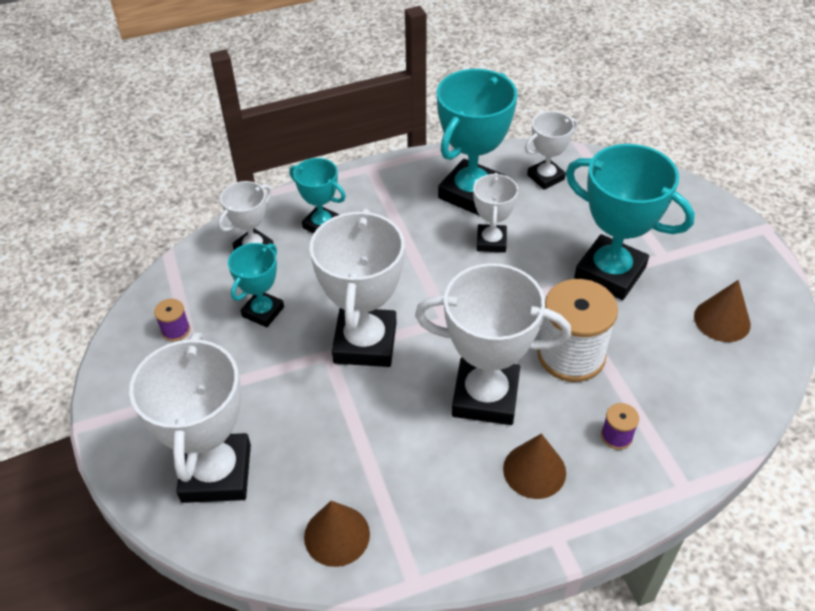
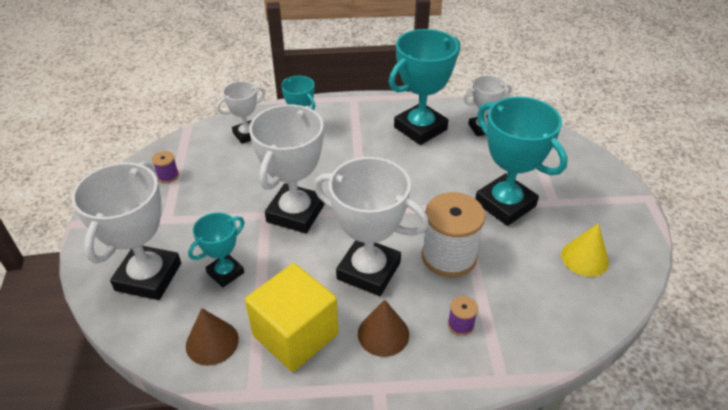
camera: 15 degrees right, 5 degrees down
turquoise trophy [228,243,284,327] -> turquoise trophy moved to [188,212,245,288]
white trophy [473,173,518,253] -> none
brown cone [694,280,751,342] -> yellow cone [561,223,609,277]
none -> yellow cube [245,263,339,372]

